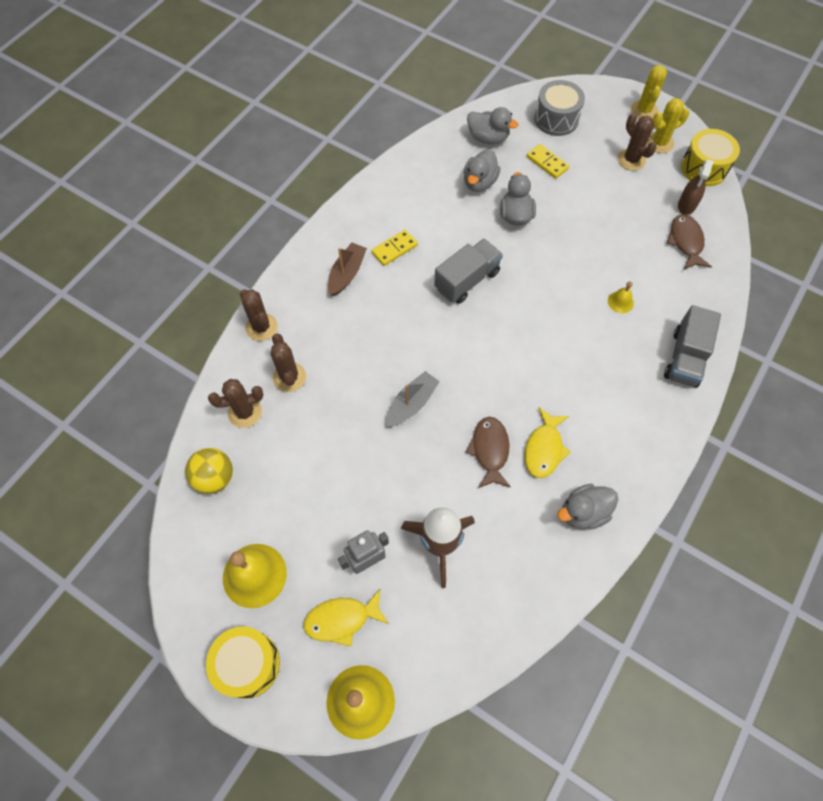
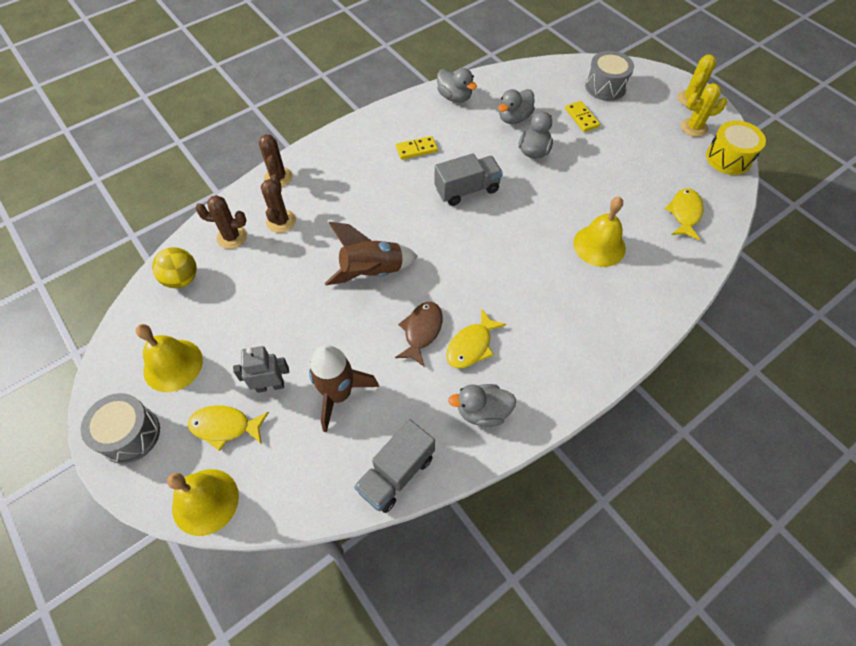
camera: 20 degrees right, 5 degrees down
yellow drum [206,626,280,699] -> grey drum [81,393,160,464]
brown boat [328,243,367,296] -> none
grey boat [387,371,440,426] -> brown rocket [325,222,418,285]
grey duck [467,107,518,145] -> grey duck moved to [437,68,477,103]
yellow bell [608,281,634,313] -> yellow bell [573,197,626,267], size x2.07
brown cactus [618,113,657,171] -> none
grey truck [664,305,721,388] -> grey truck moved to [354,419,435,513]
brown fish [667,214,712,270] -> yellow fish [665,188,704,241]
brown spray bottle [678,159,714,215] -> none

